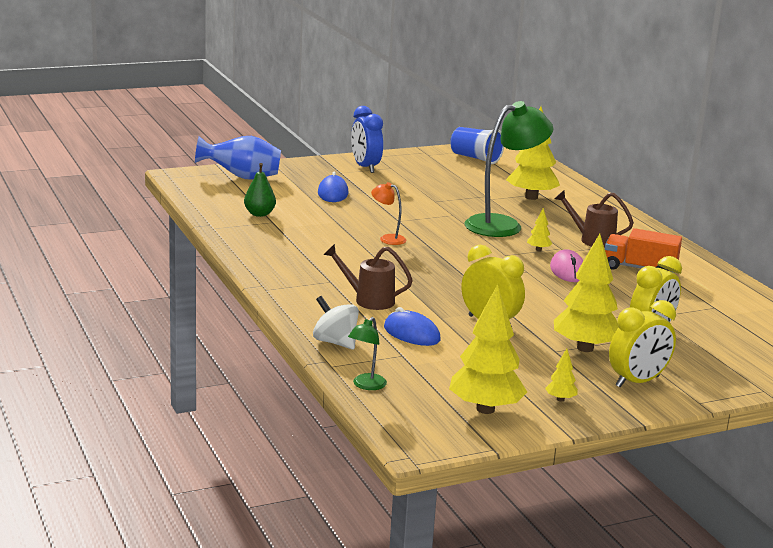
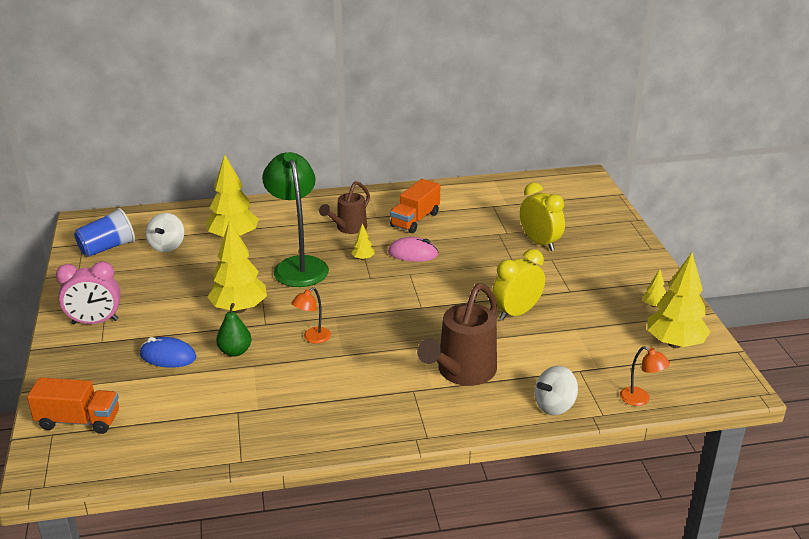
camera: 75 degrees left, 10 degrees up
blue vase [195,136,281,180] -> orange truck [27,378,119,434]
green pear [244,163,276,217] -> green pear moved to [216,303,252,357]
brown watering can [323,244,413,310] -> brown watering can [417,283,497,386], size x1.57
green lamp [348,317,387,390] -> orange lamp [620,346,670,406]
blue clock [351,106,383,173] -> pink clock [56,261,121,324]
blue mouse [384,307,441,346] -> none
yellow tree [554,234,618,352] -> yellow tree moved to [207,220,267,313]
yellow clock [609,300,676,387] -> none
none -> white spinning top [146,213,184,252]

